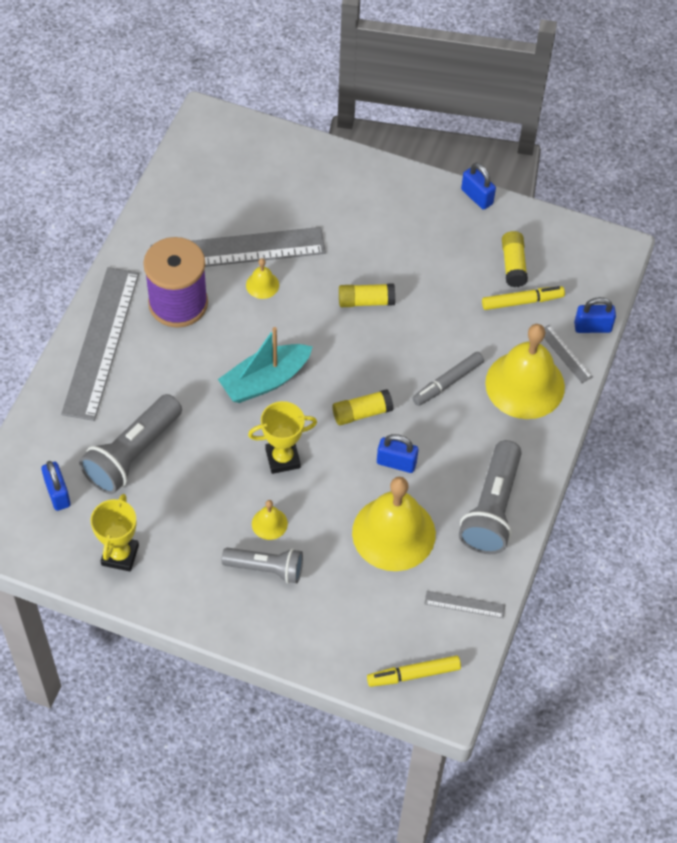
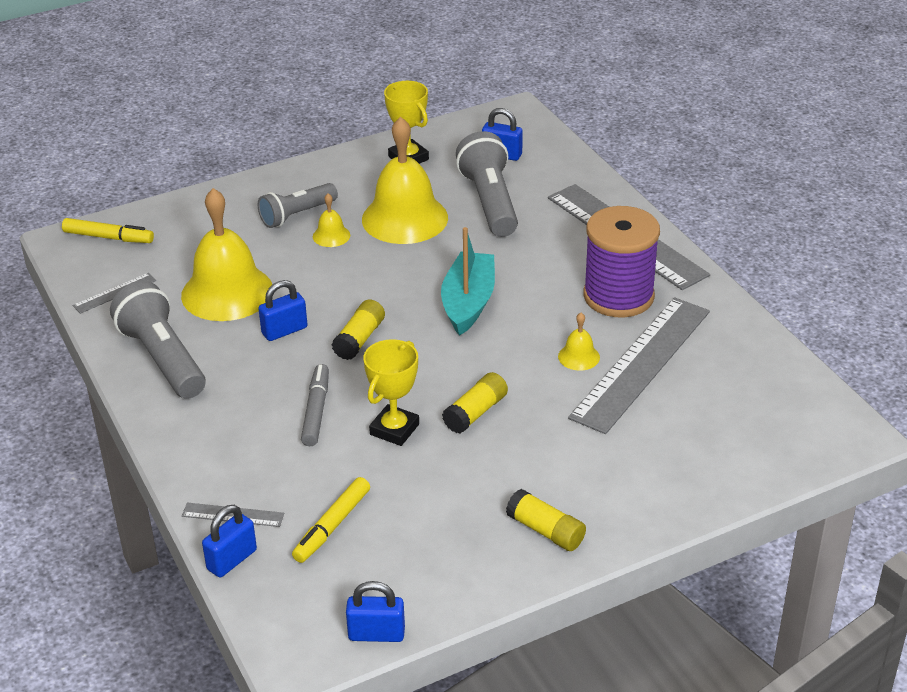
camera: 135 degrees right, 20 degrees down
yellow trophy [248,401,317,474] -> yellow trophy moved to [363,339,419,446]
yellow marker [367,655,461,687] -> yellow marker turned 75 degrees clockwise [62,218,154,243]
blue padlock [461,163,496,210] -> blue padlock moved to [346,581,405,642]
yellow bell [485,324,565,419] -> yellow bell moved to [362,117,448,244]
yellow glue stick [502,231,528,287] -> yellow glue stick moved to [506,489,586,551]

